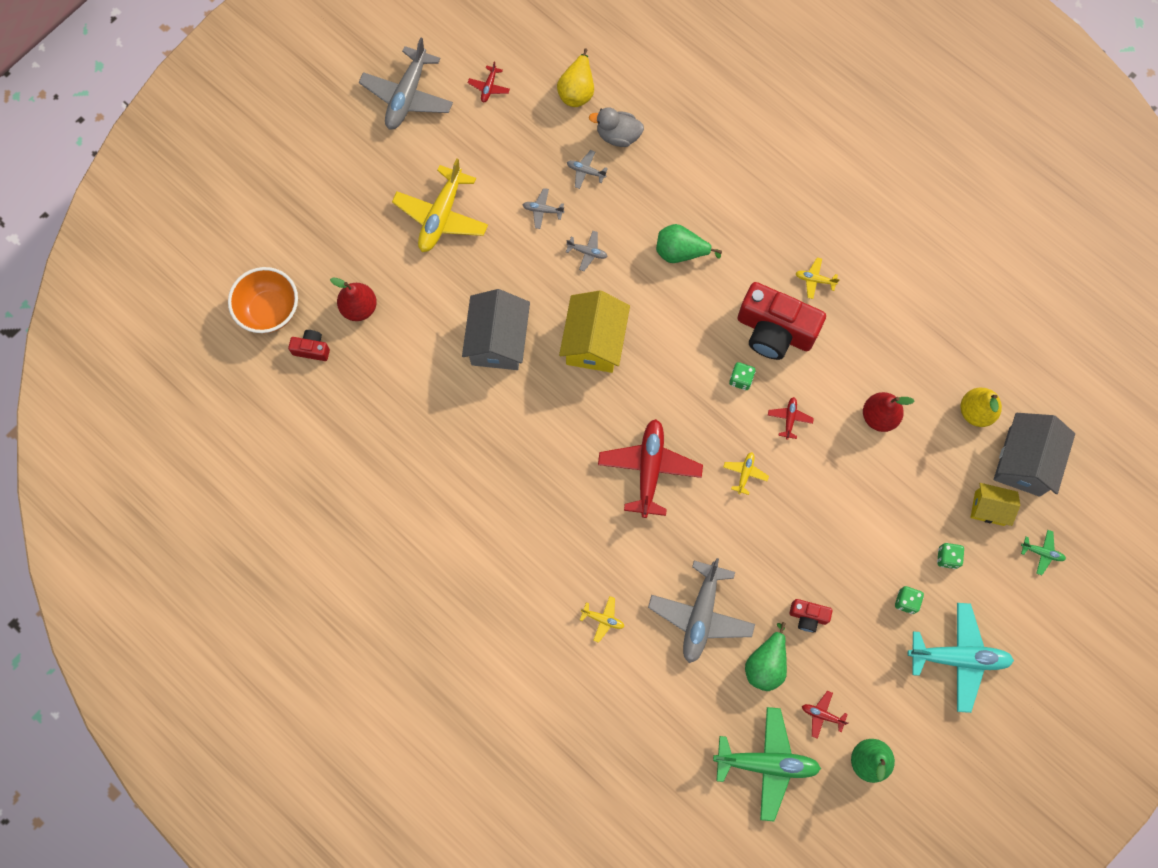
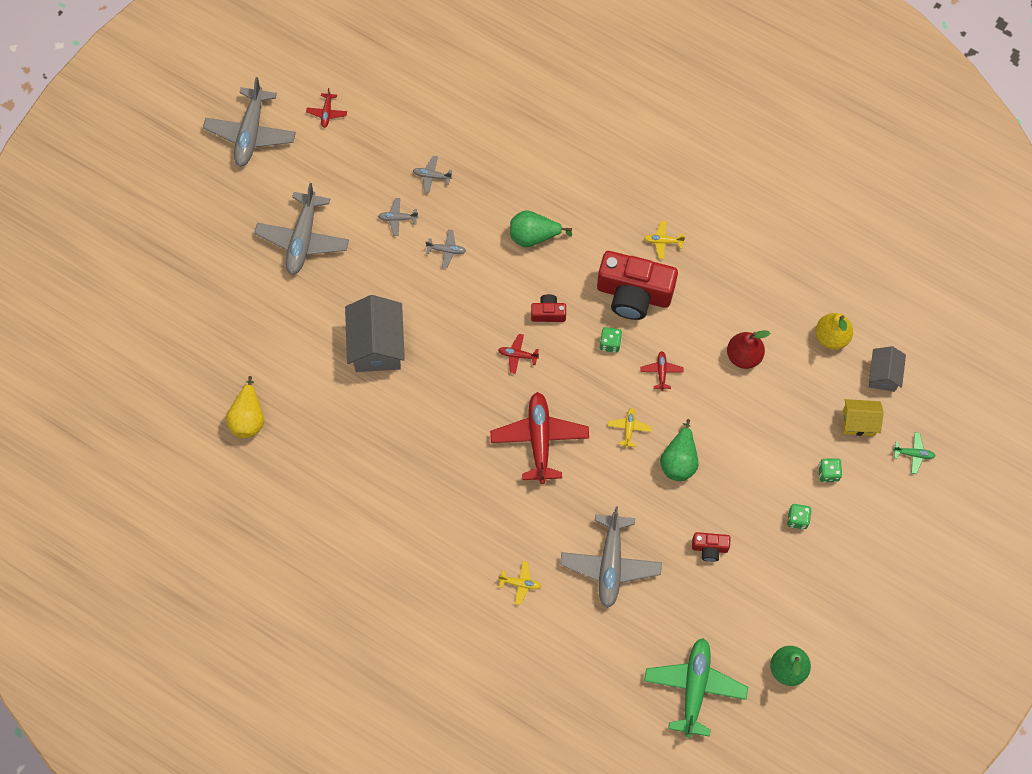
camera: 10 degrees left, 5 degrees down
orange bowl [228,267,298,333] -> none
red camera [288,330,330,361] -> red camera moved to [531,294,566,322]
red pear [330,277,377,321] -> none
yellow plane [392,158,488,252] -> grey plane [254,183,349,275]
yellow pear [557,48,594,107] -> yellow pear moved to [226,376,264,438]
yellow house [559,291,630,373] -> none
grey duck [589,107,644,147] -> none
green plane [713,707,821,822] -> green plane turned 75 degrees counterclockwise [644,638,748,738]
green pear [745,622,787,691] -> green pear moved to [660,419,699,481]
red plane [802,691,848,739] -> red plane moved to [498,334,539,374]
turquoise plane [908,603,1014,713] -> none
grey house [994,413,1075,497] -> grey house [869,346,906,392], size x0.58

